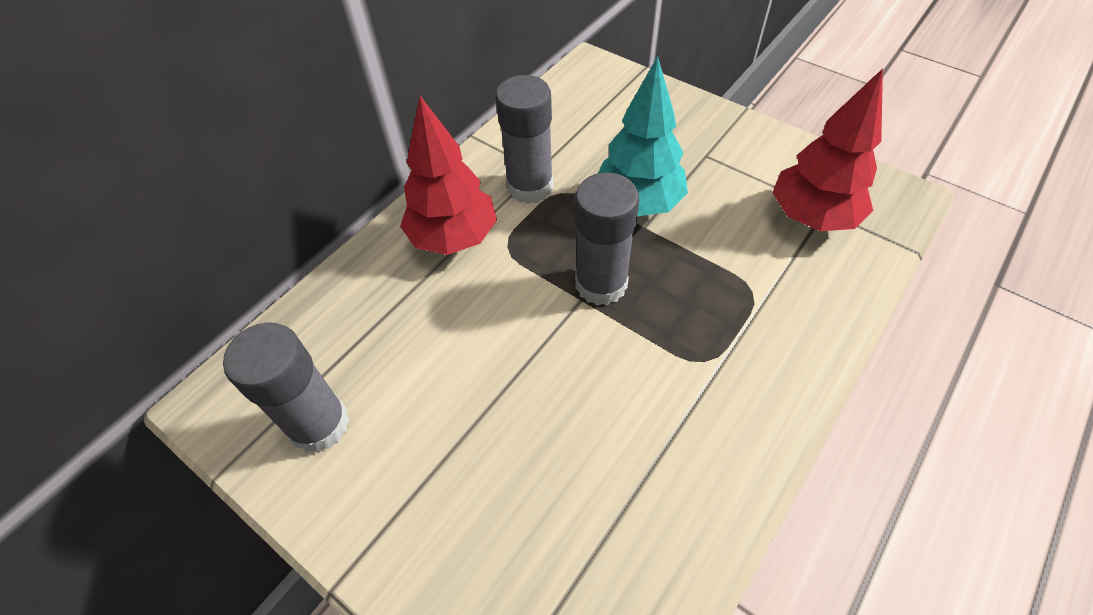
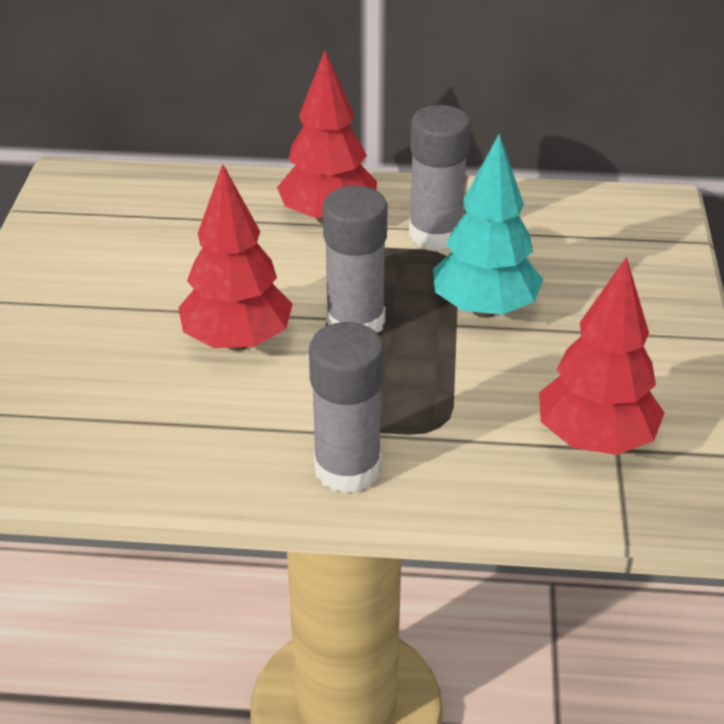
camera: 55 degrees right, 15 degrees down
grey glue stick [223,322,350,453] -> grey glue stick moved to [309,322,384,494]
none -> red tree [178,164,293,351]

